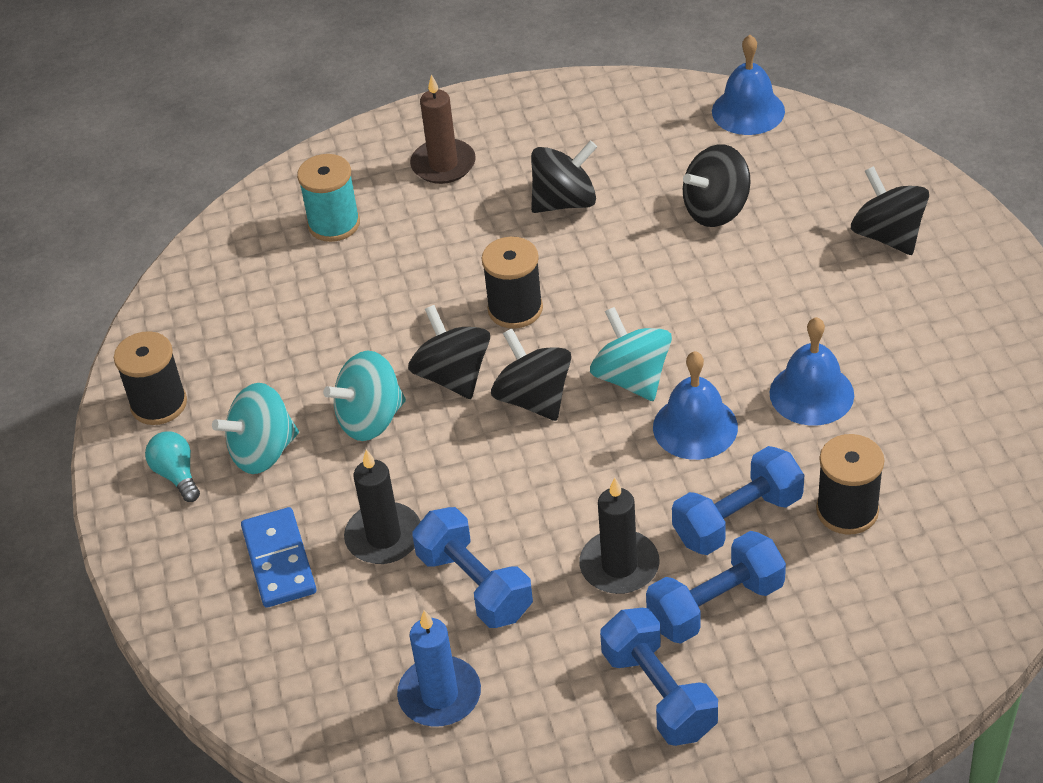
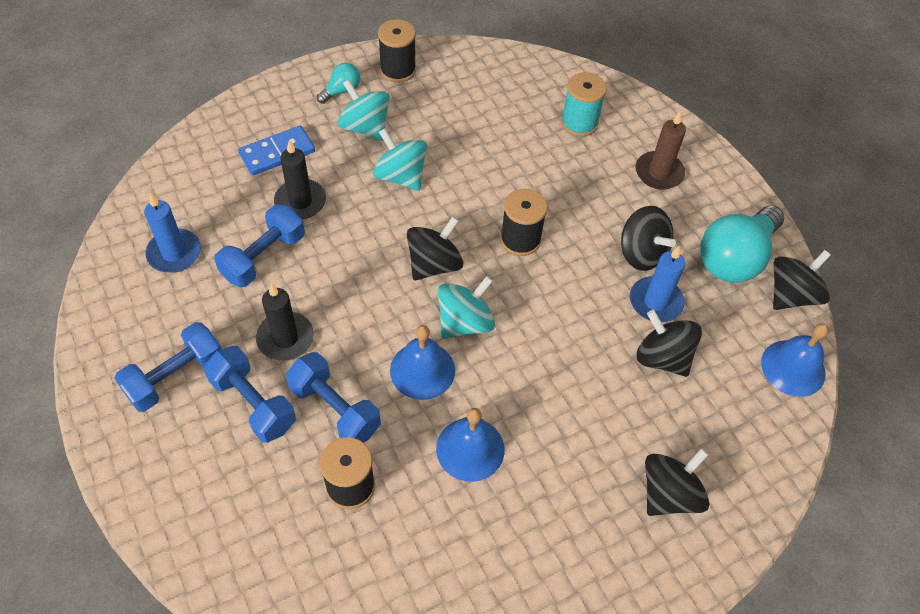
camera: 70 degrees right, 10 degrees up
black spinning top [408,305,490,399] -> black spinning top moved to [773,250,831,310]
none -> blue candle [630,246,685,322]
none -> turquoise light bulb [700,205,784,283]

